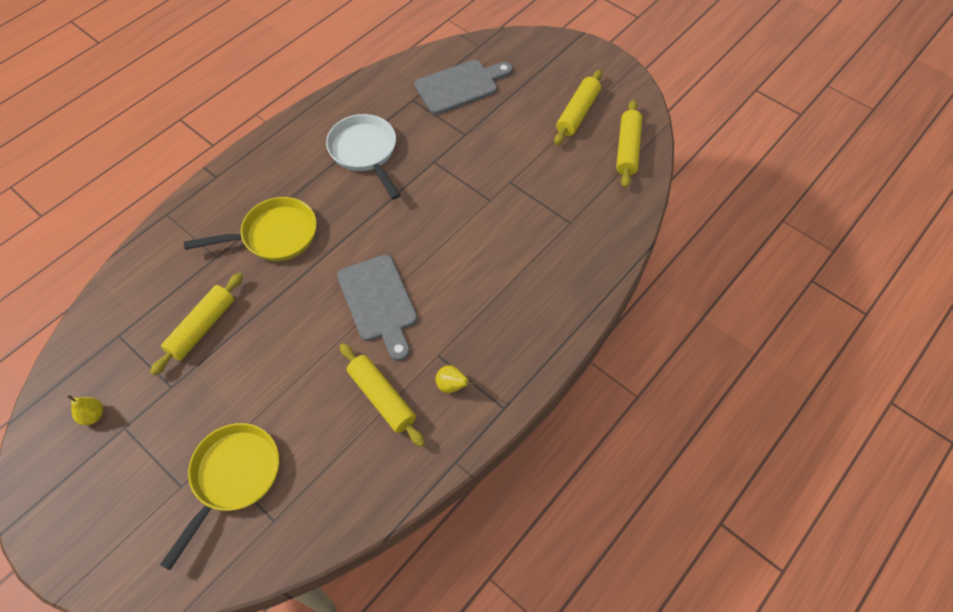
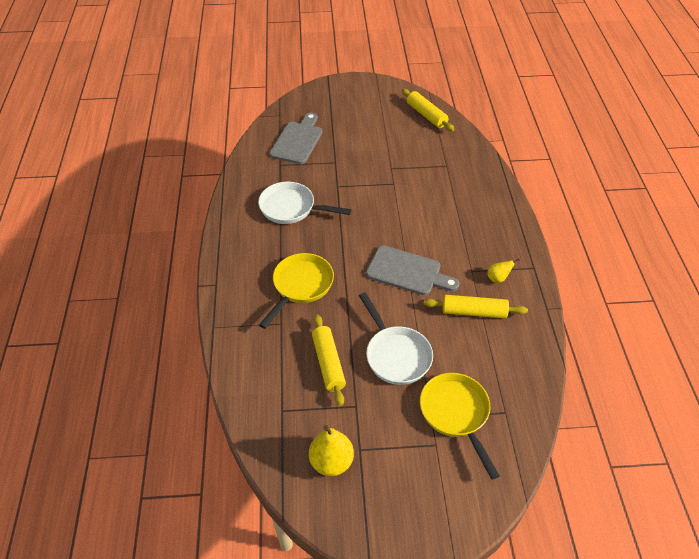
camera: 45 degrees left, 10 degrees down
yellow pear [67,395,103,425] -> yellow pear [309,425,354,476], size x1.82
yellow rolling pin [554,70,602,145] -> none
none -> white pan [359,292,433,385]

